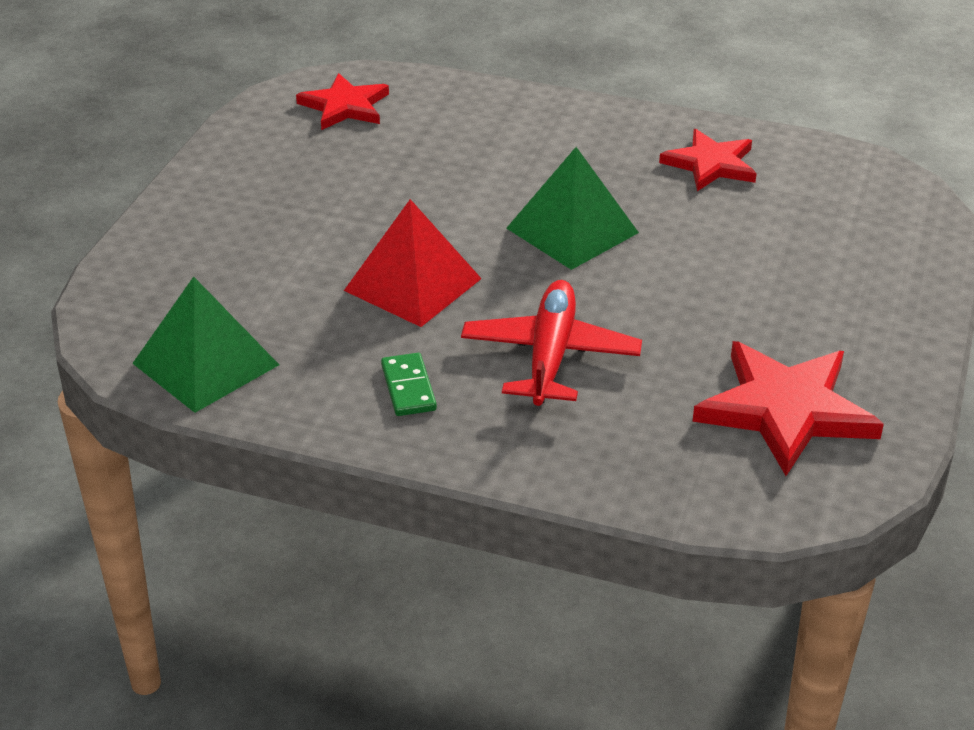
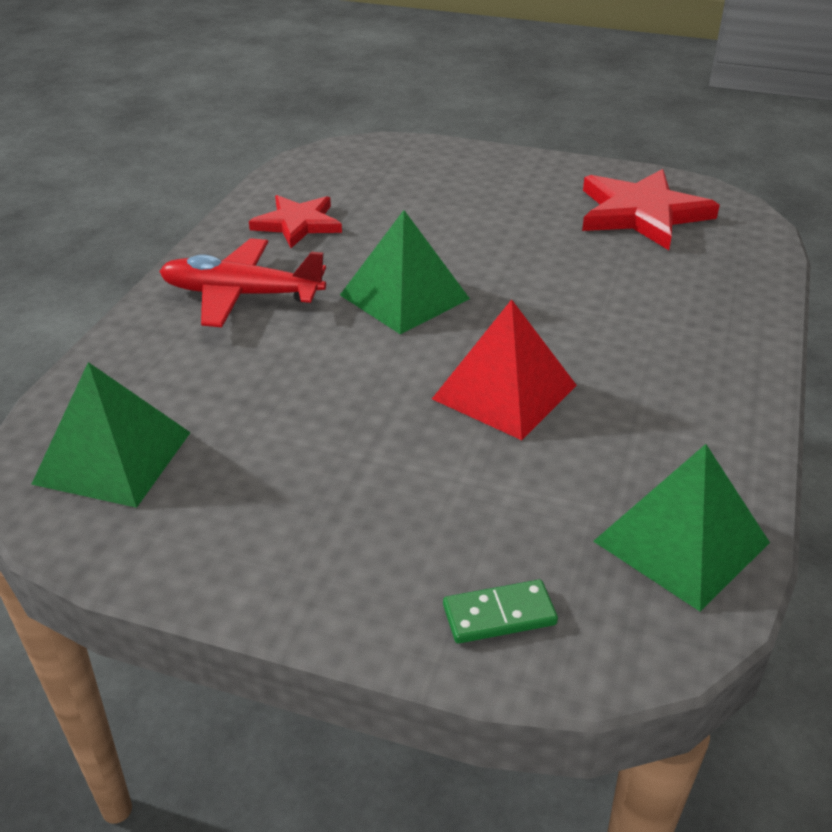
camera: 90 degrees left, 0 degrees up
red star [296,73,389,130] -> green pyramid [31,362,191,508]
green domino [381,353,437,416] -> green domino moved to [443,580,558,643]
red plane [461,280,642,406] -> red plane moved to [159,238,326,327]

